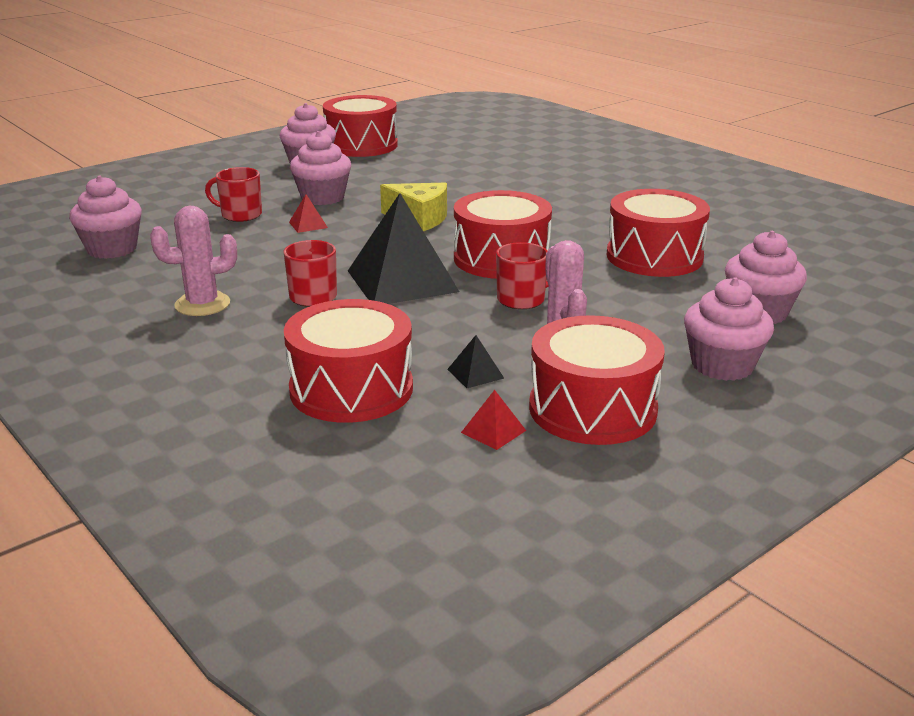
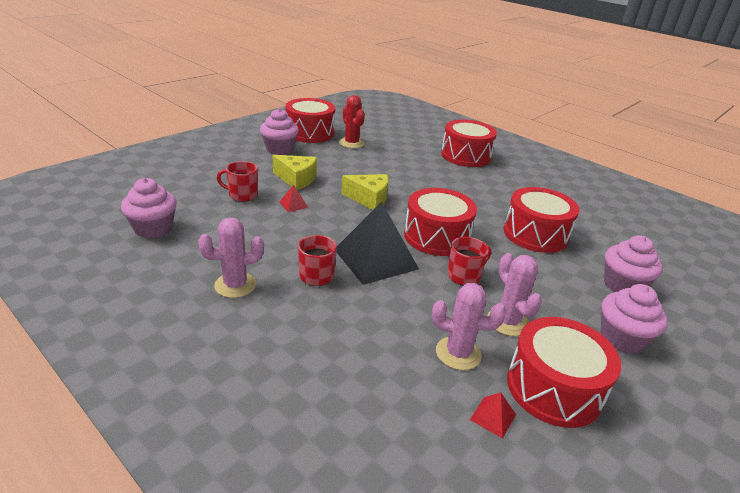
camera: 10 degrees left, 5 degrees up
red drum [284,299,413,423] -> red drum moved to [441,119,497,167]
pink cupcake [290,131,351,205] -> yellow cheese [273,155,317,190]
black pyramid [447,335,504,388] -> pink cactus [432,283,506,370]
none -> red cactus [339,95,365,148]

